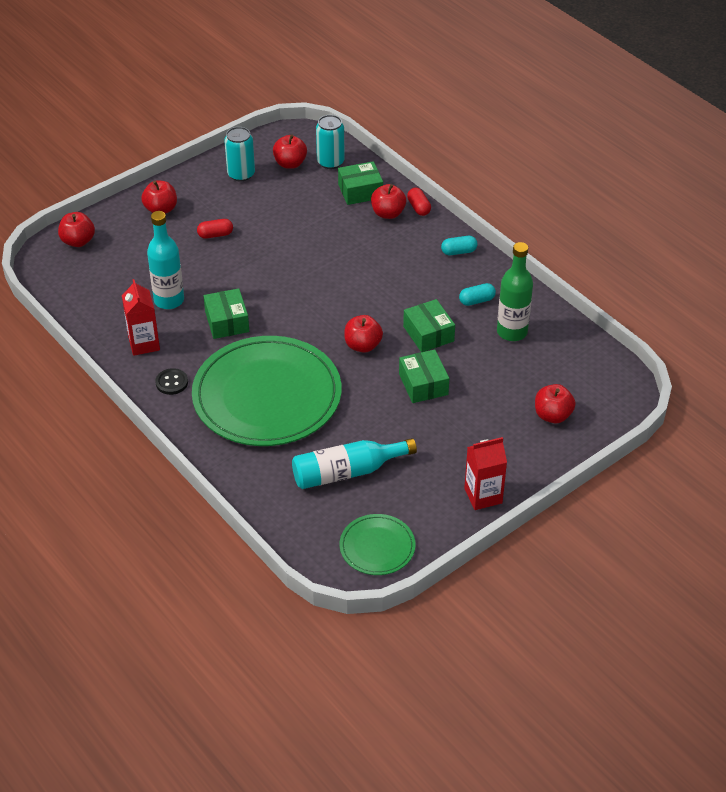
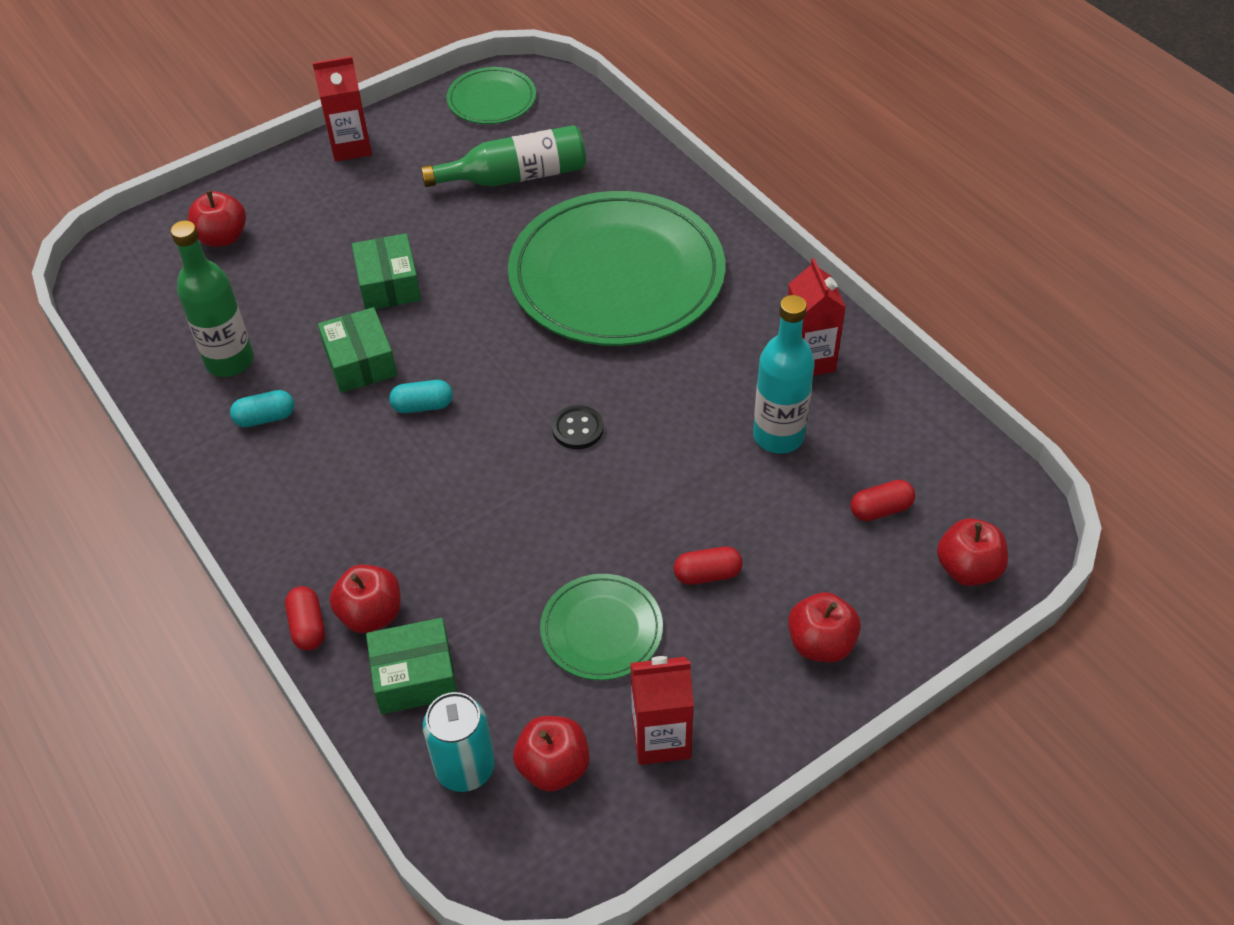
camera: 175 degrees left, 5 degrees up
black button [155,368,188,395] -> black button moved to [552,405,604,449]
green box [204,288,249,339] -> none
turquoise can [224,127,255,181] -> red carton [631,656,694,765]
turquoise bottle [292,438,417,489] -> green bottle [421,125,586,187]
red apple [344,315,383,353] -> none
turquoise capsule [441,236,477,255] -> turquoise capsule moved to [389,380,453,413]
none -> green plate [540,574,663,680]
none -> red capsule [851,480,915,521]

